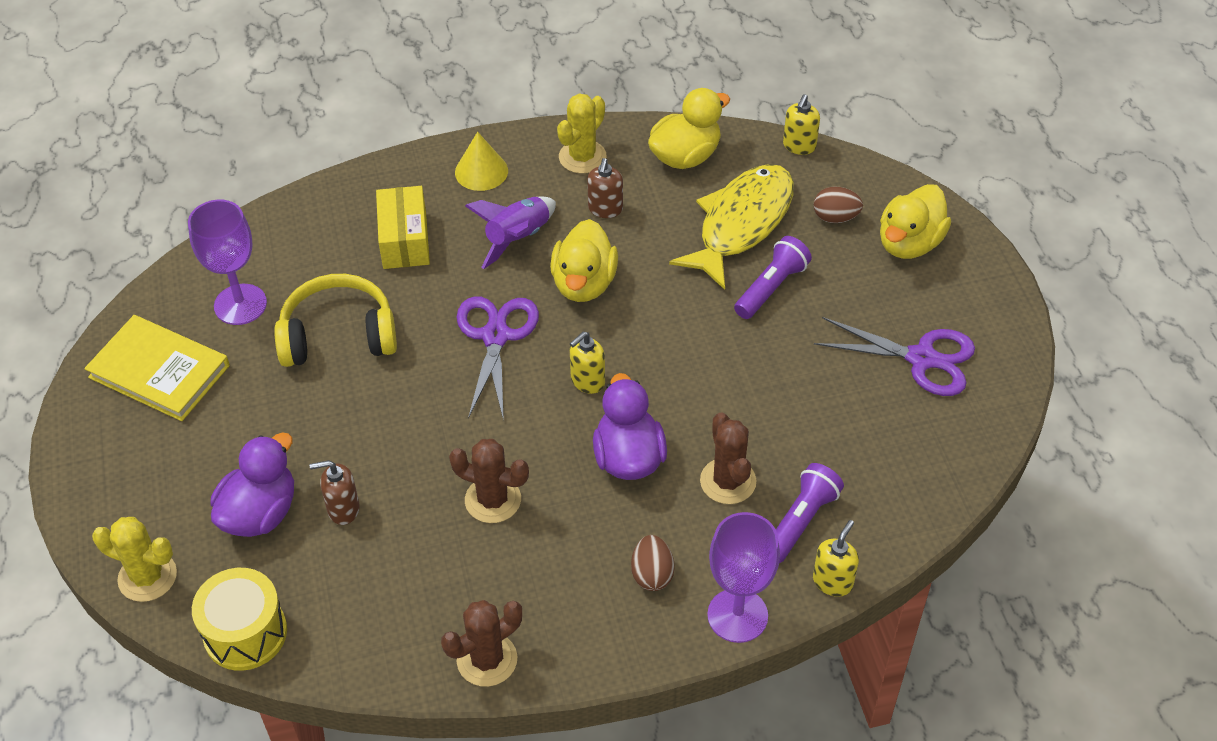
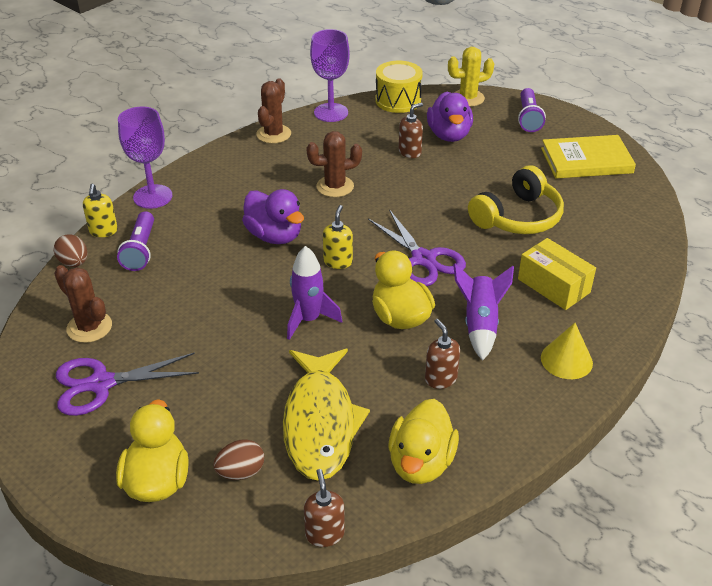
camera: 145 degrees right, 10 degrees down
purple goblet [188,200,267,325] -> purple goblet moved to [310,29,350,122]
yellow cactus [557,94,606,174] -> none
brown egg [631,535,675,591] -> brown egg moved to [54,234,87,267]
brown cactus [700,412,756,504] -> brown cactus moved to [54,265,112,343]
purple flashlight [734,236,812,319] -> purple flashlight moved to [518,88,546,132]
yellow soap dispenser [783,94,820,155] -> brown soap dispenser [304,469,345,547]
none -> purple rocket [287,246,342,340]

